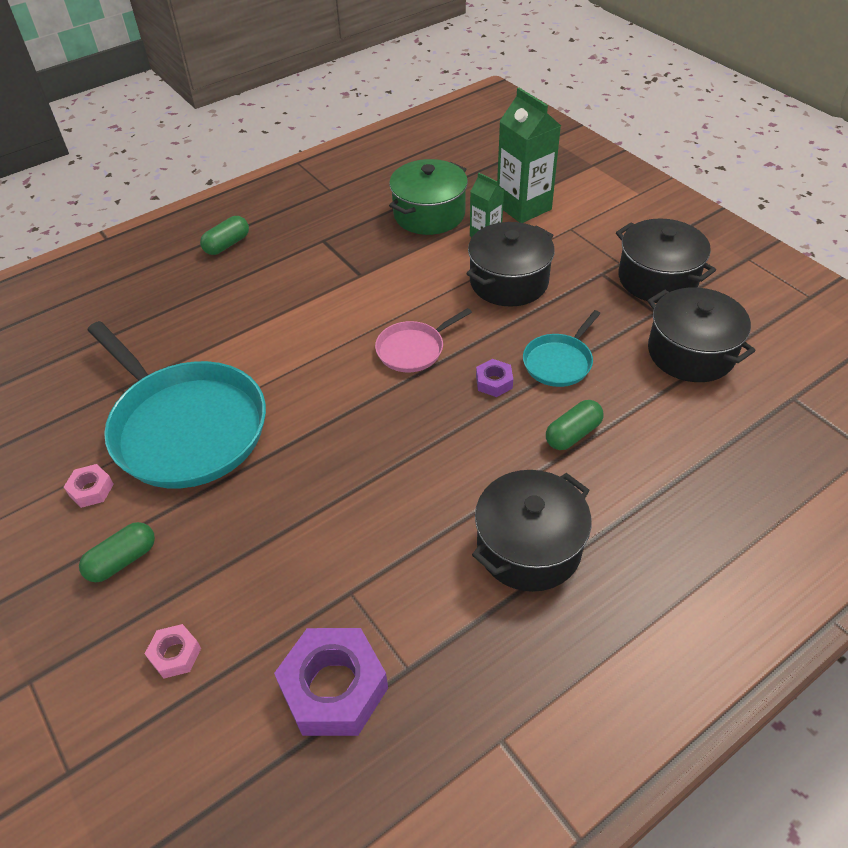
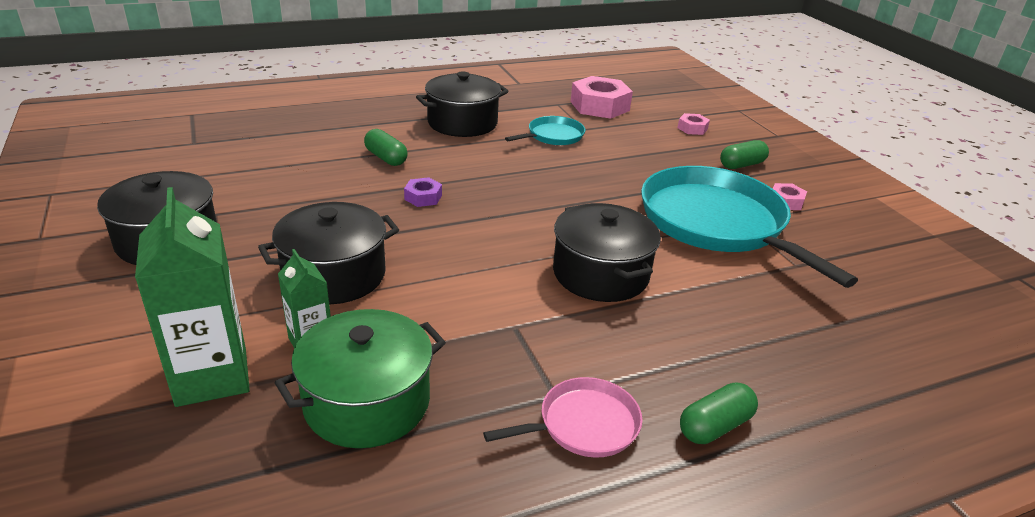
camera: 170 degrees left, 15 degrees down
purple nut [274,628,388,736] -> pink nut [571,76,633,119]
pink pan [375,308,472,372] -> pink pan moved to [483,377,643,458]
turquoise pan [523,310,601,387] -> turquoise pan moved to [505,116,585,145]
green capsule [546,400,604,450] -> green capsule turned 75 degrees clockwise [364,129,408,166]
black pot [647,287,756,382] -> black pot moved to [553,203,661,302]

